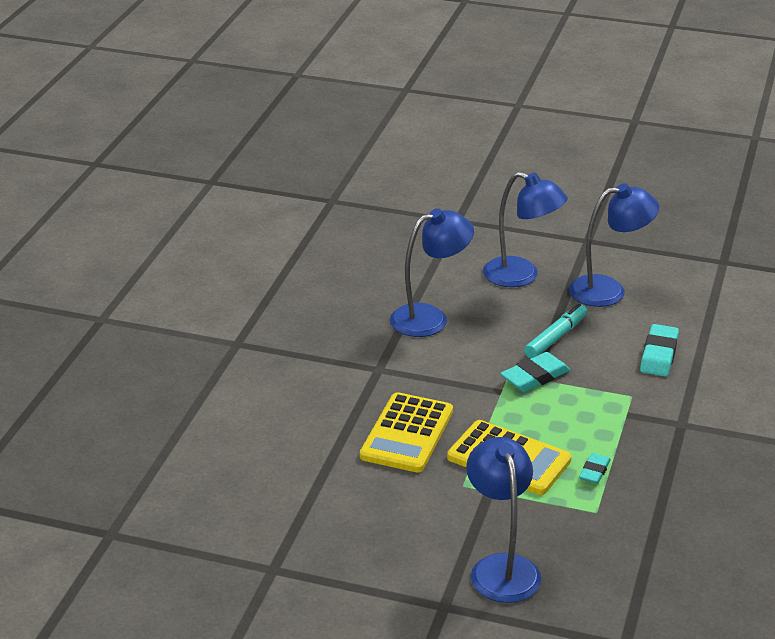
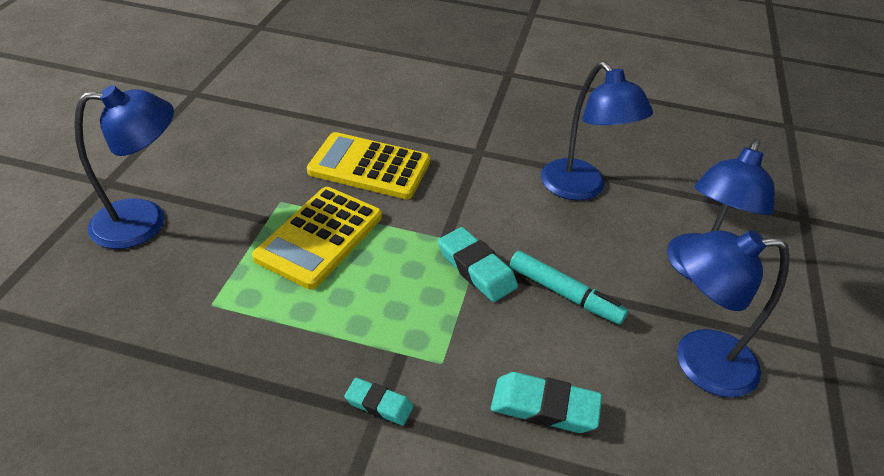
camera: 85 degrees right, 10 degrees up
blue lamp [569,183,659,307] -> blue lamp turned 105 degrees clockwise [677,230,790,398]
turquoise eraser [579,453,611,484] -> turquoise eraser moved to [344,378,413,426]

